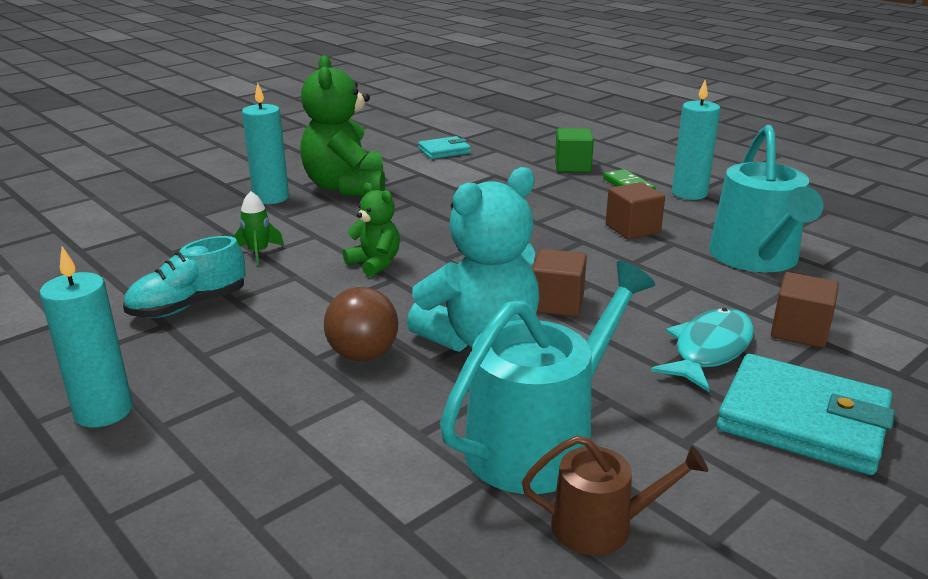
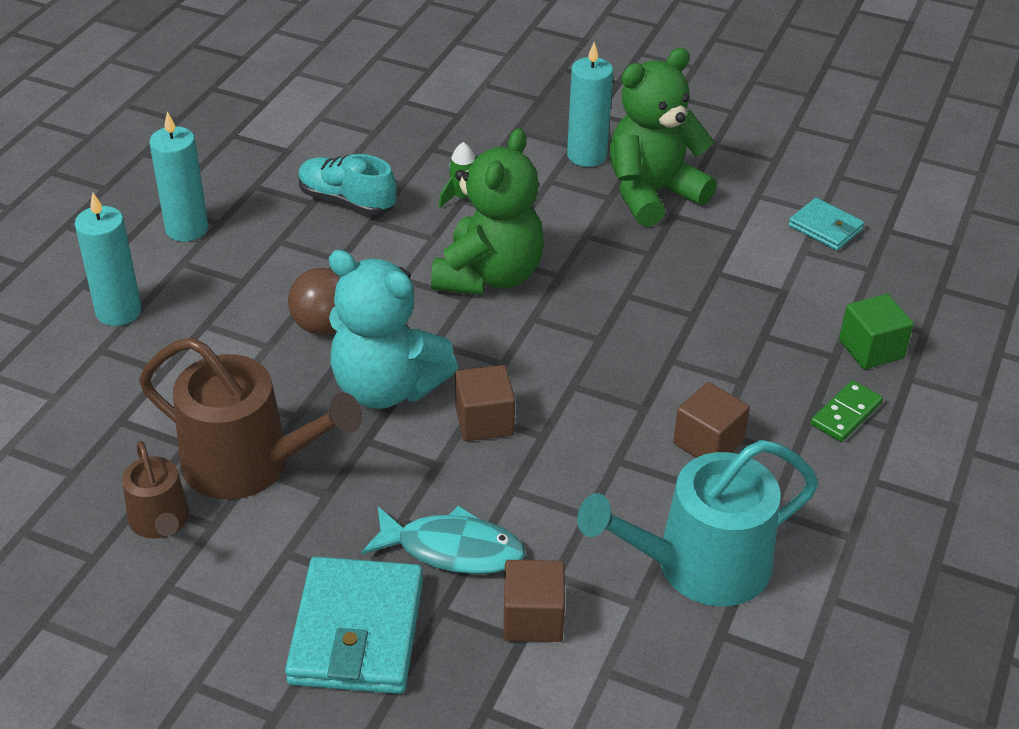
camera: 65 degrees right, 15 degrees up
green teddy bear [343,183,400,277] -> green teddy bear [431,128,544,295], size x1.90
turquoise watering can [440,261,655,494] -> brown watering can [139,338,362,500]
turquoise candle [672,80,720,200] -> turquoise candle moved to [75,193,142,326]

